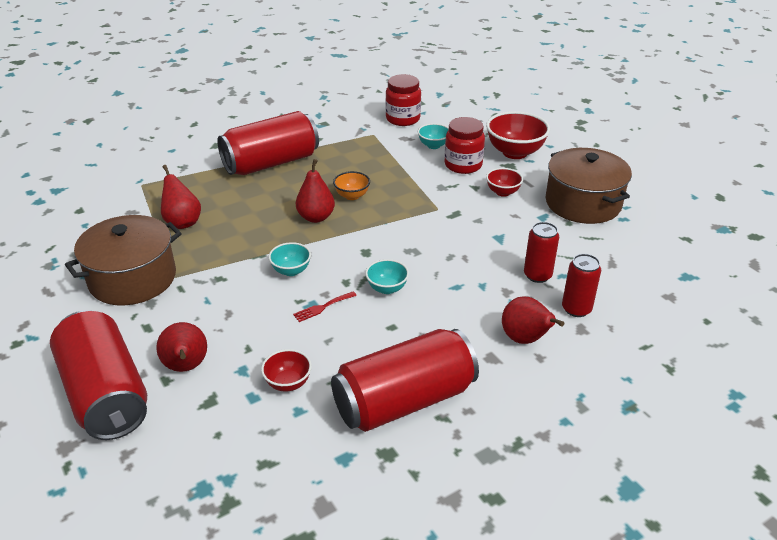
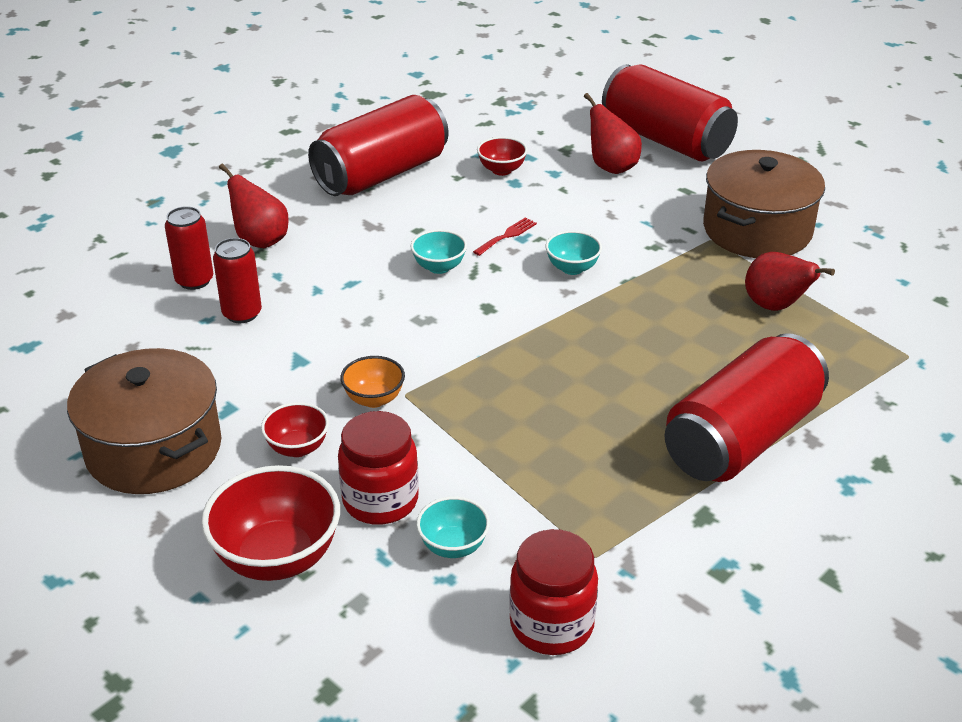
camera: 165 degrees right, 0 degrees up
red pear [296,159,335,223] -> none
orange bowl [333,171,370,200] -> orange bowl moved to [340,356,405,408]

